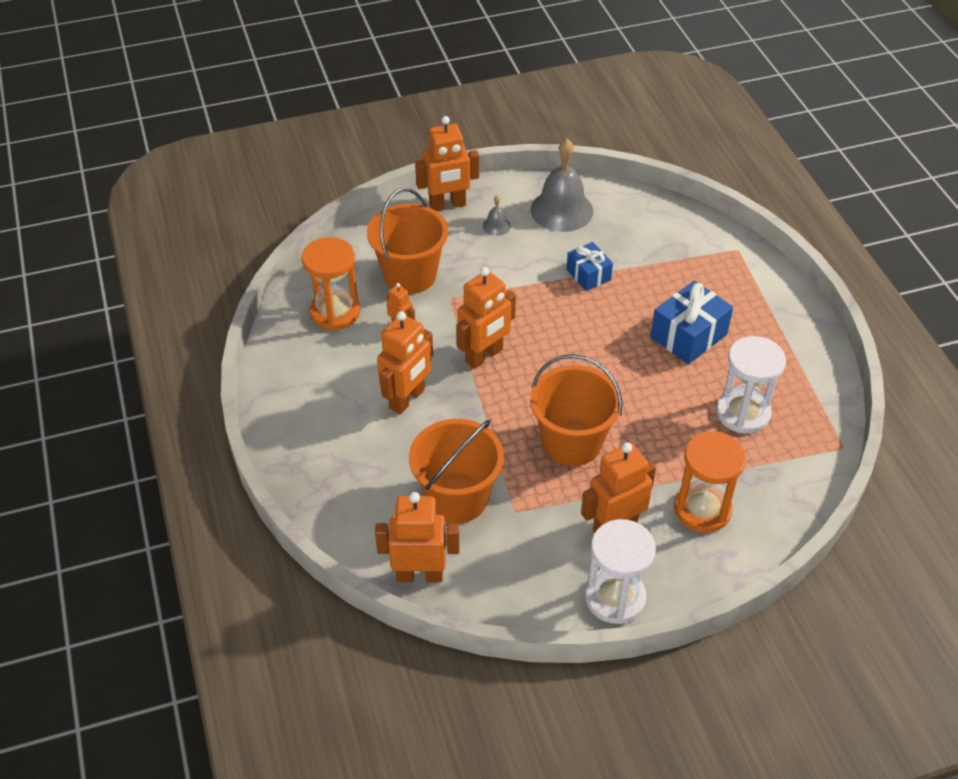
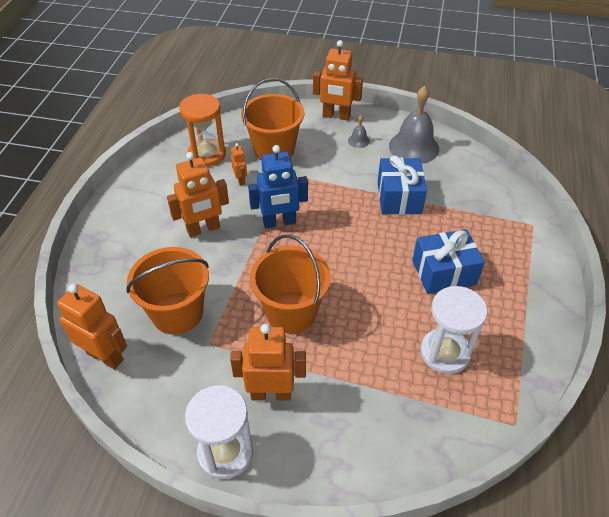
camera: 30 degrees right, 0 degrees up
orange robot [456,267,516,369] -> blue robot [248,145,308,228]
blue gift [566,242,613,291] -> blue gift [378,156,427,215], size x1.60
orange hourglass [674,431,746,533] -> none

